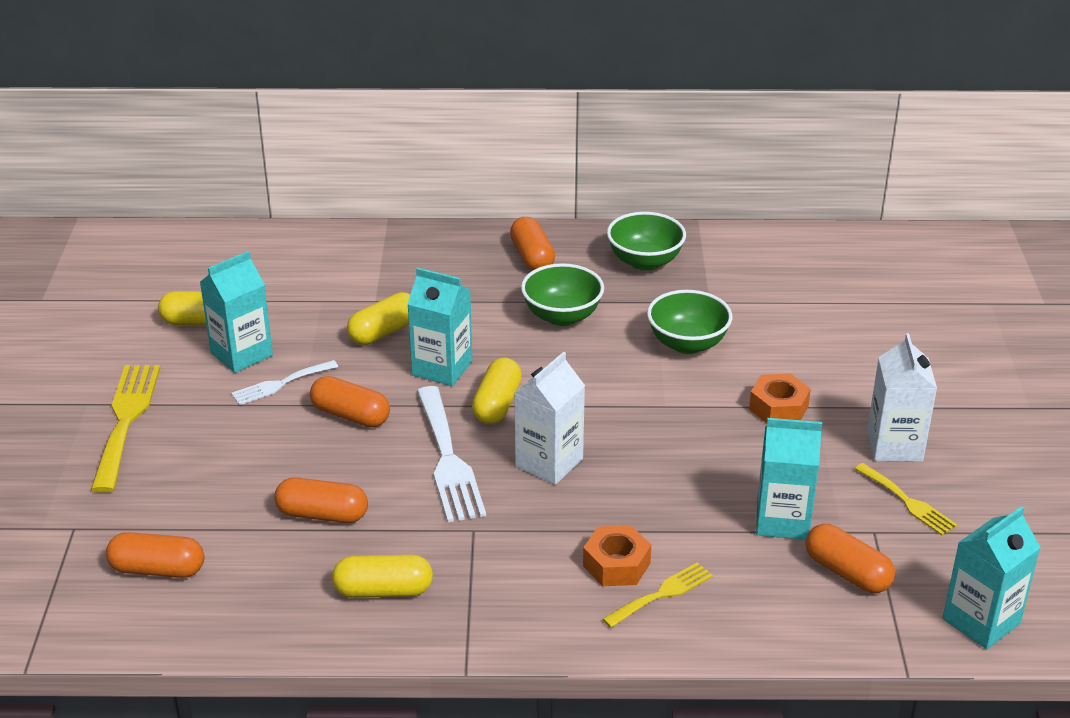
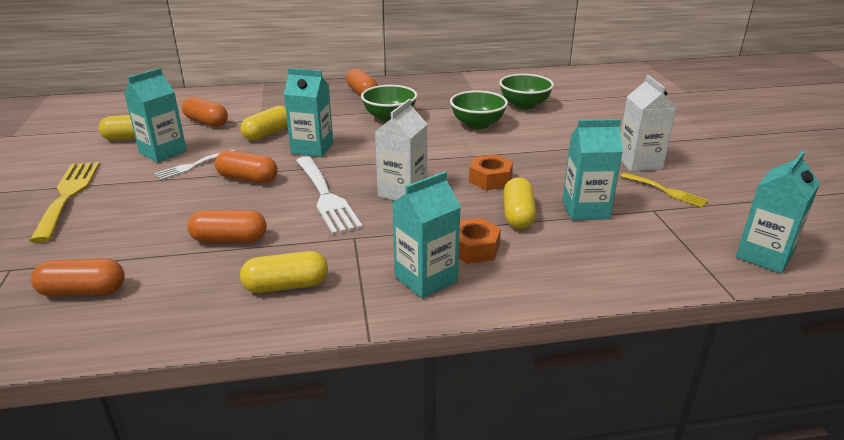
camera: 10 degrees left, 5 degrees down
yellow capsule [472,358,522,424] -> yellow capsule moved to [503,177,536,229]
yellow fork [602,562,713,628] -> none
green bowl [607,212,686,271] -> green bowl moved to [499,74,554,110]
orange nut [749,373,811,423] -> orange nut moved to [469,154,513,190]
orange capsule [806,524,895,593] -> orange capsule moved to [182,97,228,127]
none -> turquoise carton [393,171,461,299]

